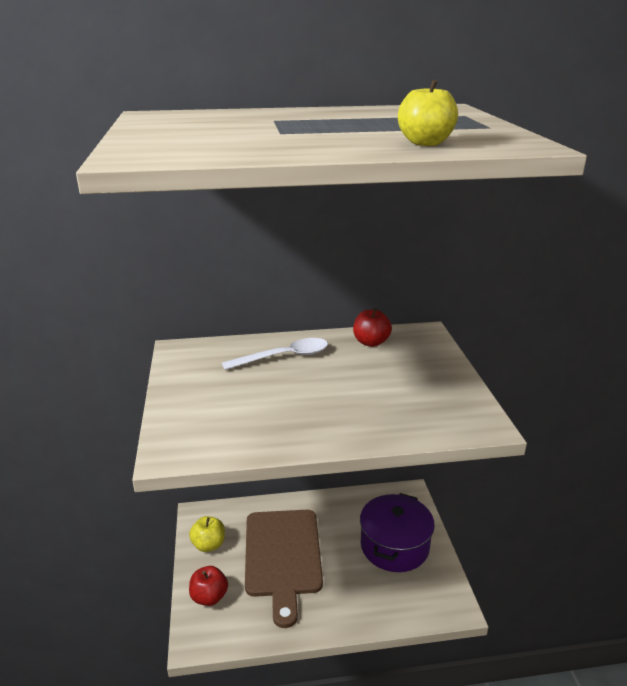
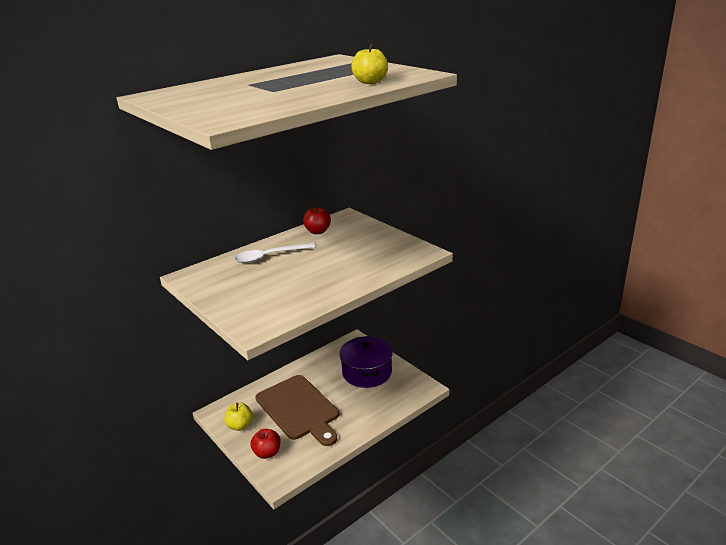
camera: 30 degrees left, 0 degrees up
white spoon [222,338,328,370] -> white spoon turned 150 degrees counterclockwise [234,243,315,263]

